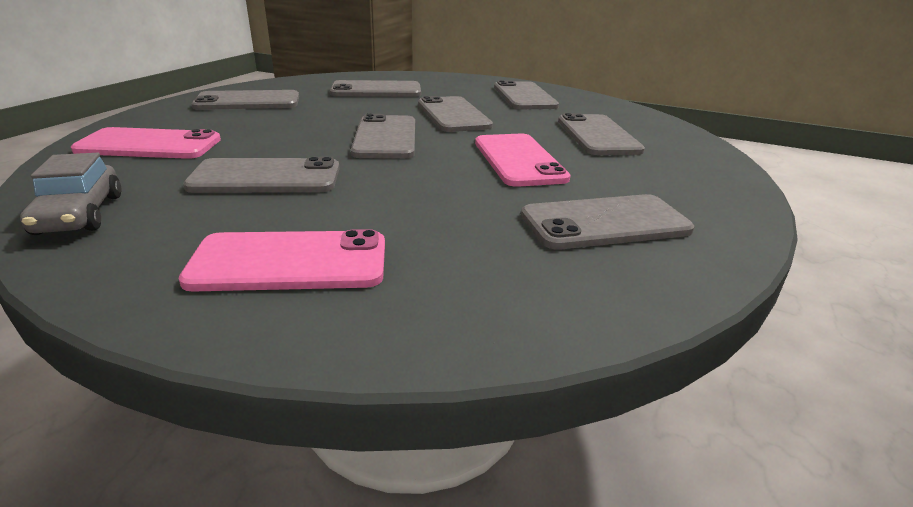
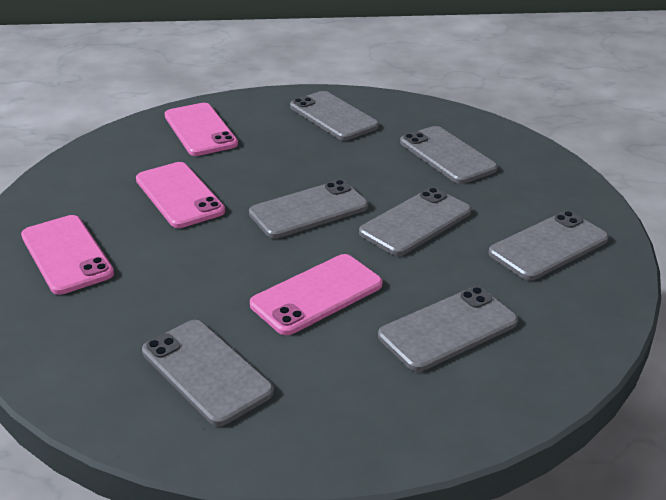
camera: 65 degrees right, 5 degrees up
grey car [20,153,121,235] -> none
grey phone [183,157,340,193] -> pink phone [136,162,225,228]

